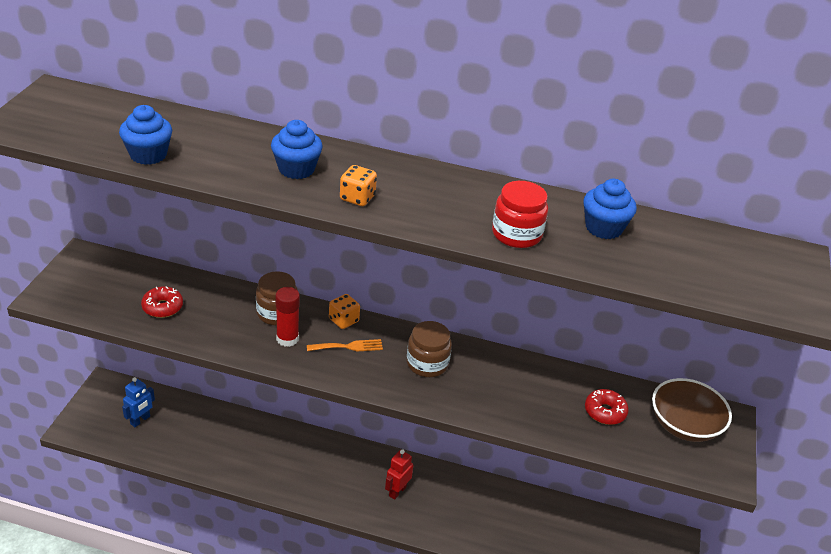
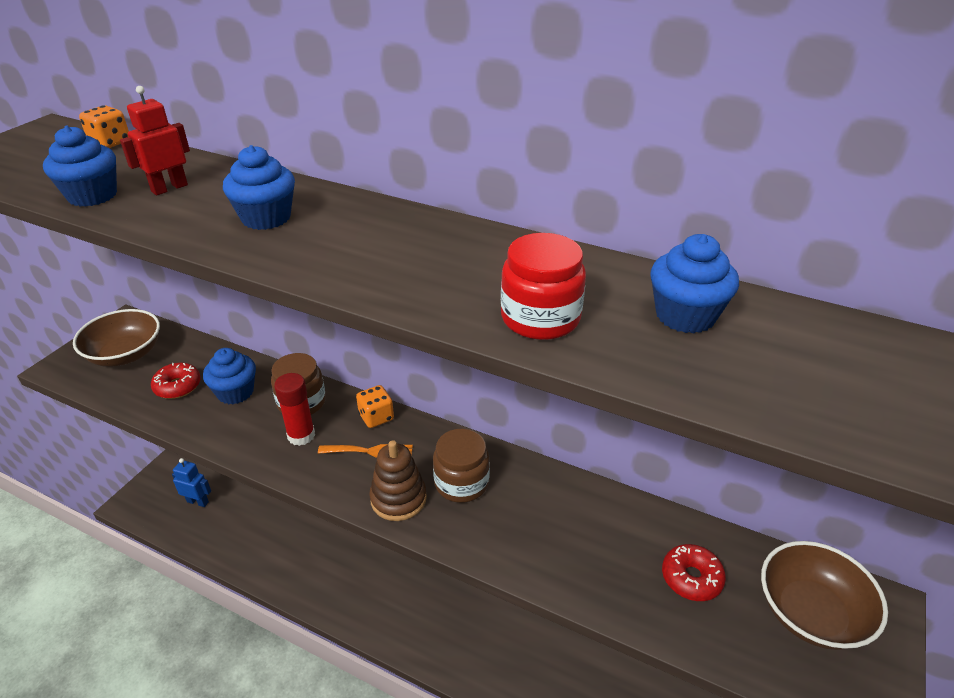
camera: 15 degrees right, 0 degrees up
blue robot [122,377,155,427] -> blue robot turned 120 degrees counterclockwise [172,458,211,507]
orange dice [340,165,377,206] -> orange dice moved to [79,105,129,148]
red robot [385,449,413,500] -> red robot moved to [120,86,190,196]
none -> brown bowl [73,309,160,367]
none -> blue cupcake [203,348,256,405]
none -> brown stacking toy [369,440,427,521]

